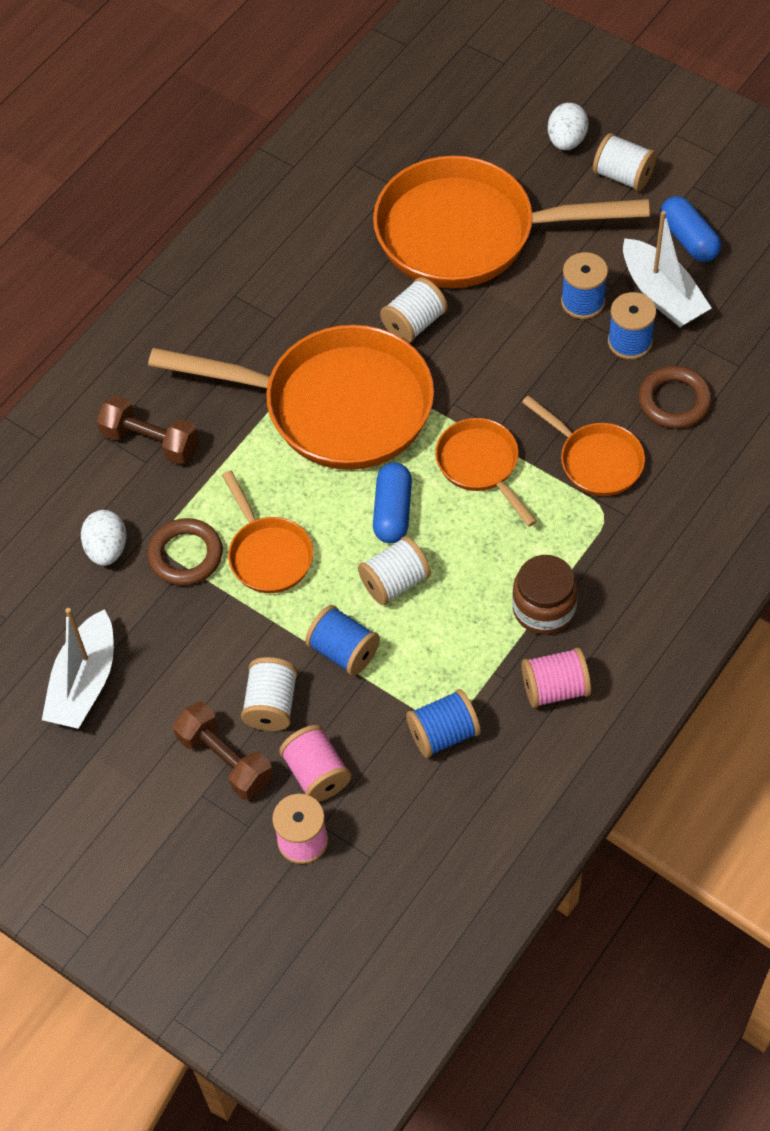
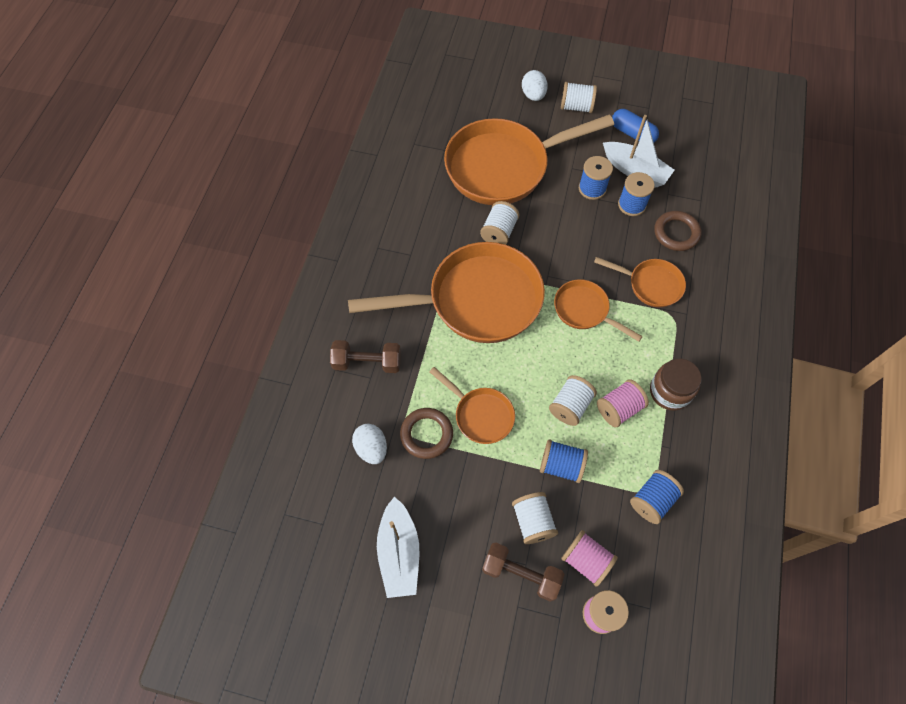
camera: 25 degrees left, 5 degrees up
blue capsule [373,463,412,543] -> none
pink spool [522,648,591,708] -> pink spool moved to [597,379,649,427]

